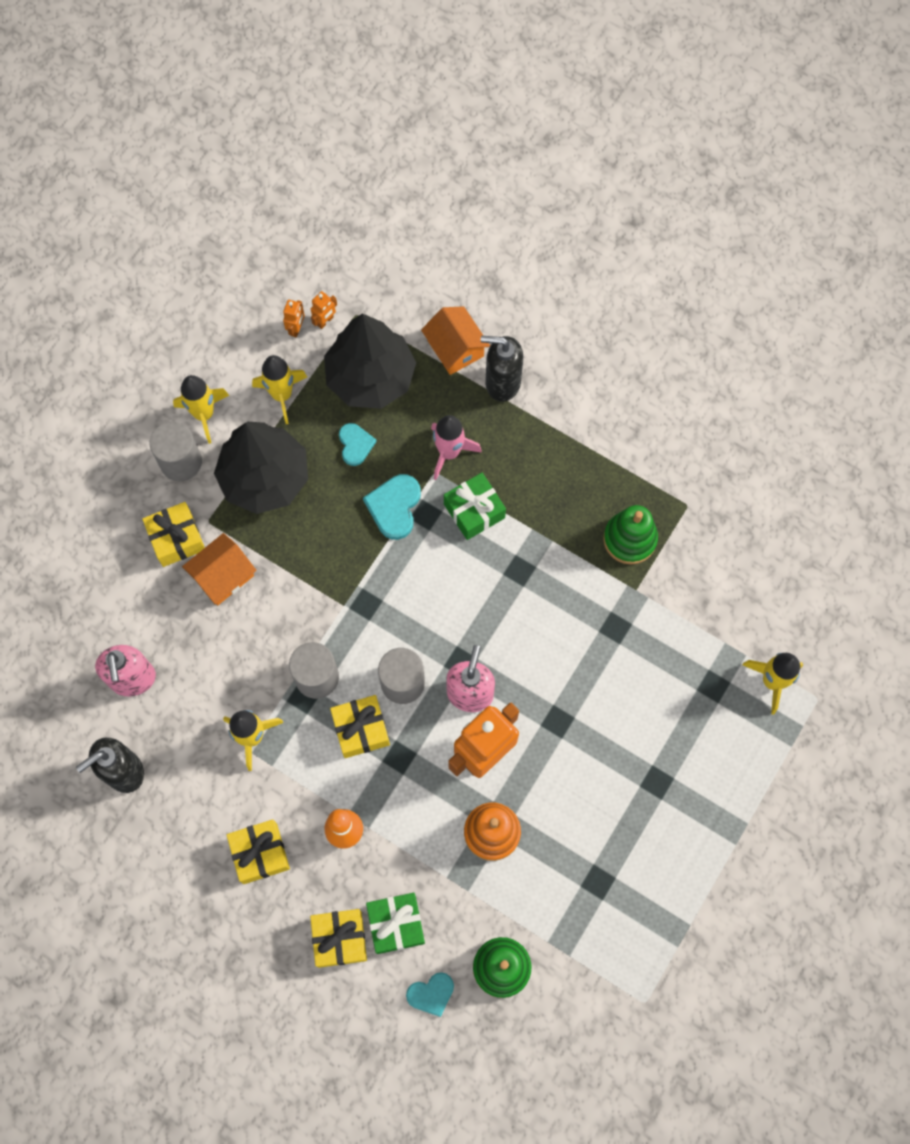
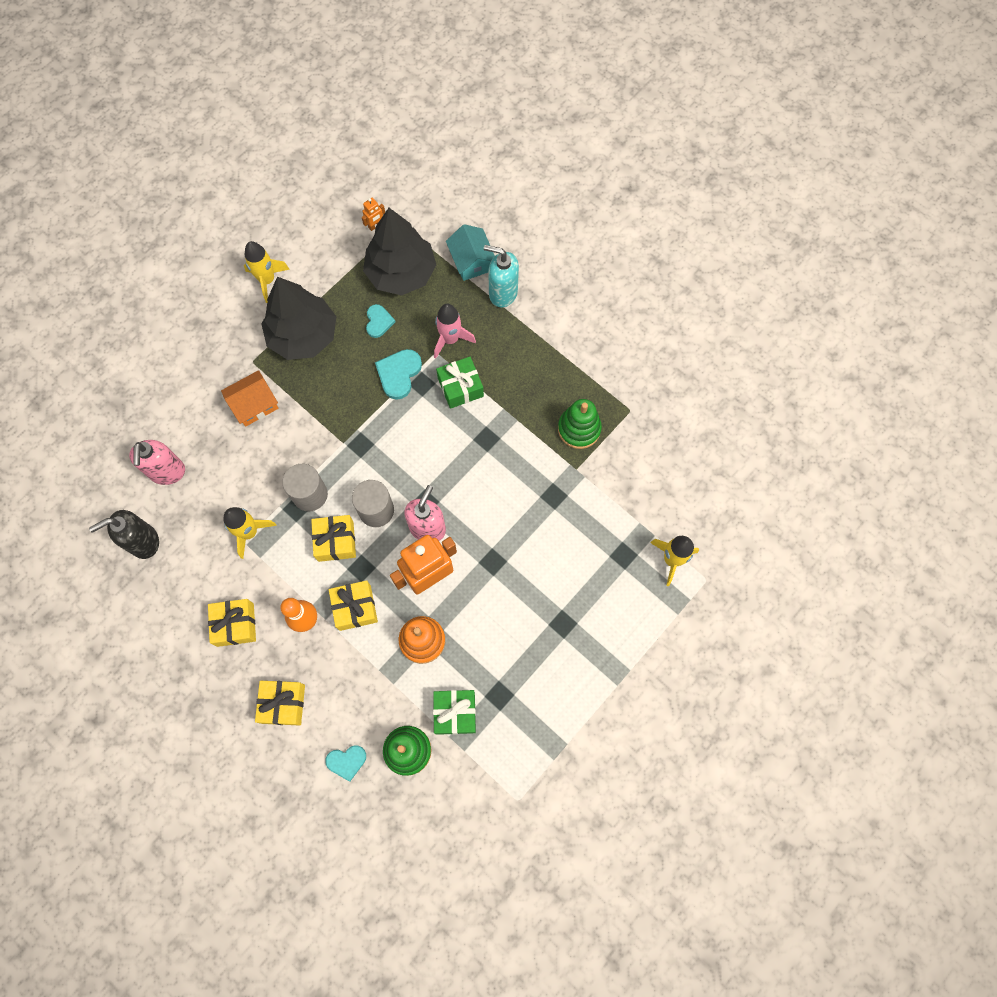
camera: 10 degrees right, 0 degrees up
yellow gift [142,502,205,567] -> yellow gift moved to [329,580,378,631]
grey cylinder [150,422,202,481] -> none
yellow rocket [252,355,307,424] -> none
orange robot [283,300,305,337] -> none
green gift [366,893,425,954] -> green gift moved to [433,690,476,735]
orange house [421,306,490,375] -> turquoise house [446,224,495,281]
black soap dispenser [481,336,523,402] -> turquoise soap dispenser [484,245,519,308]

